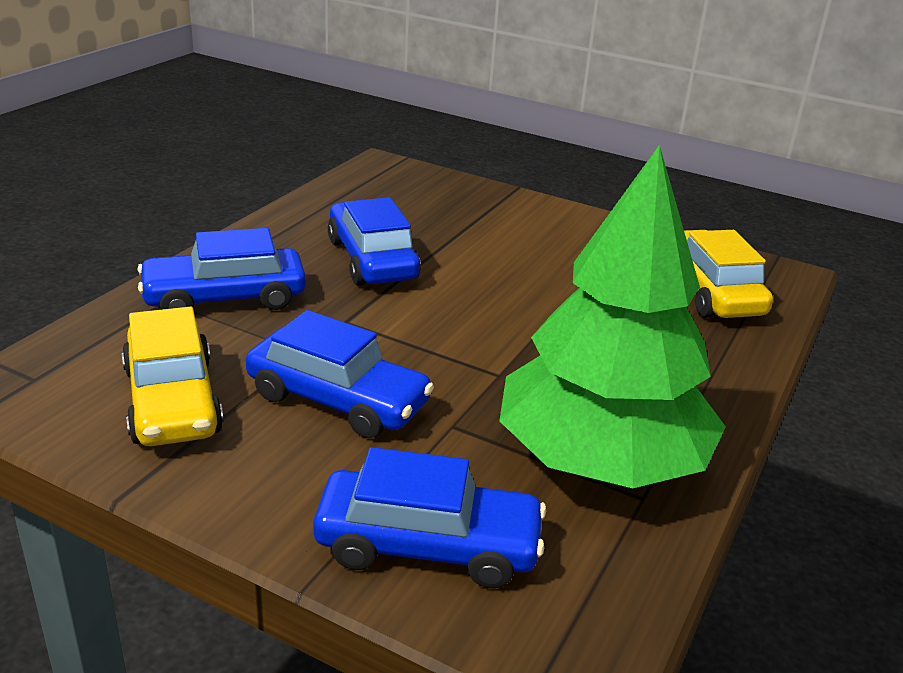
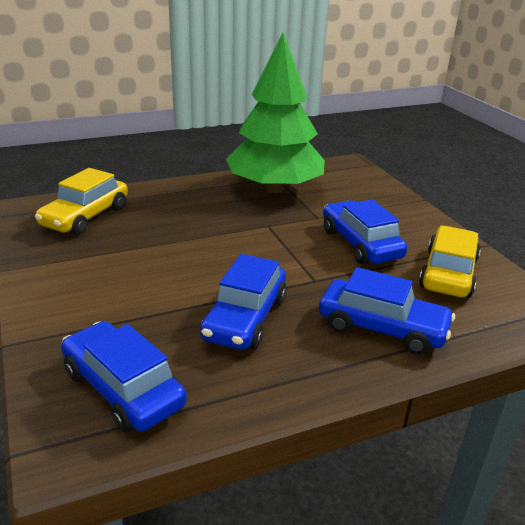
camera: 140 degrees left, 0 degrees up
blue car [313,447,546,588] -> blue car moved to [61,321,187,433]

